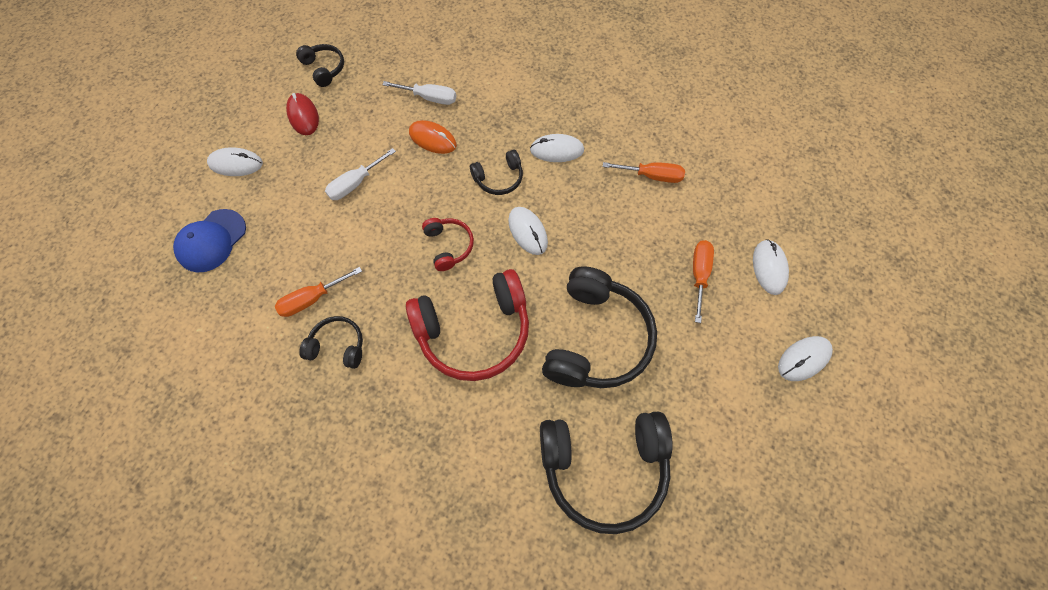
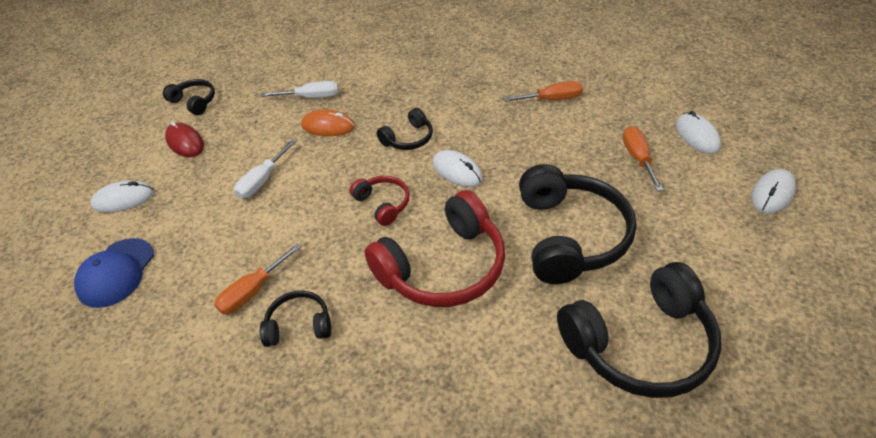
camera: 15 degrees left, 20 degrees down
white mouse [530,134,584,162] -> none

